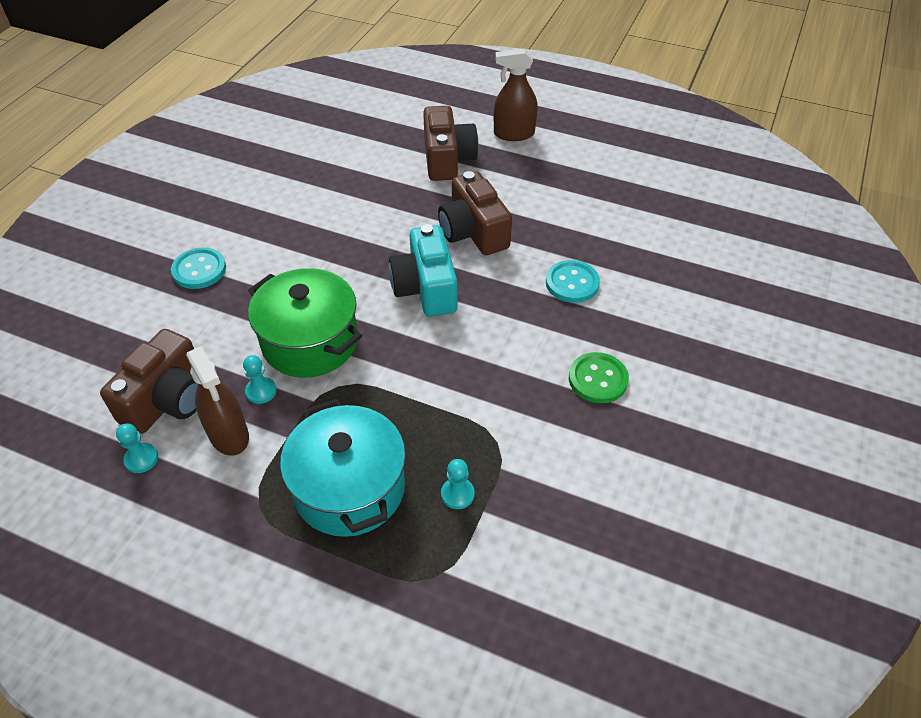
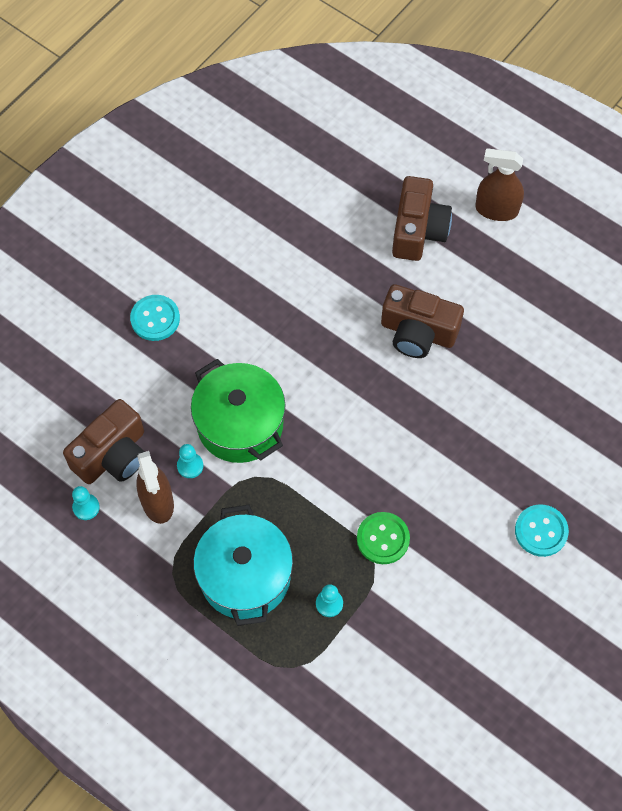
camera: 15 degrees right, 15 degrees up
turquoise camera [389,224,457,317] -> none
brown camera [438,171,512,255] -> brown camera turned 60 degrees counterclockwise [381,284,464,358]
turquoise button [546,260,600,303] -> turquoise button moved to [515,504,569,557]
green button [569,352,629,403] -> green button moved to [357,512,410,564]

